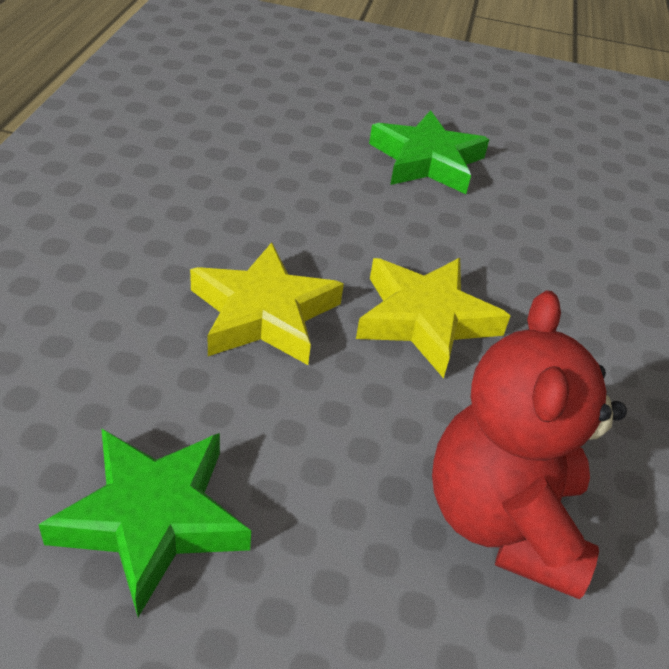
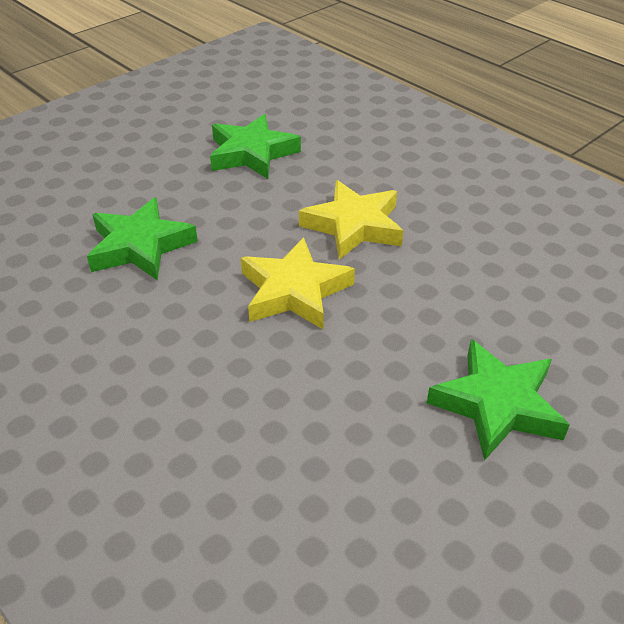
camera: 130 degrees right, 0 degrees up
red teddy bear [432,290,627,599] -> green star [87,197,198,281]

